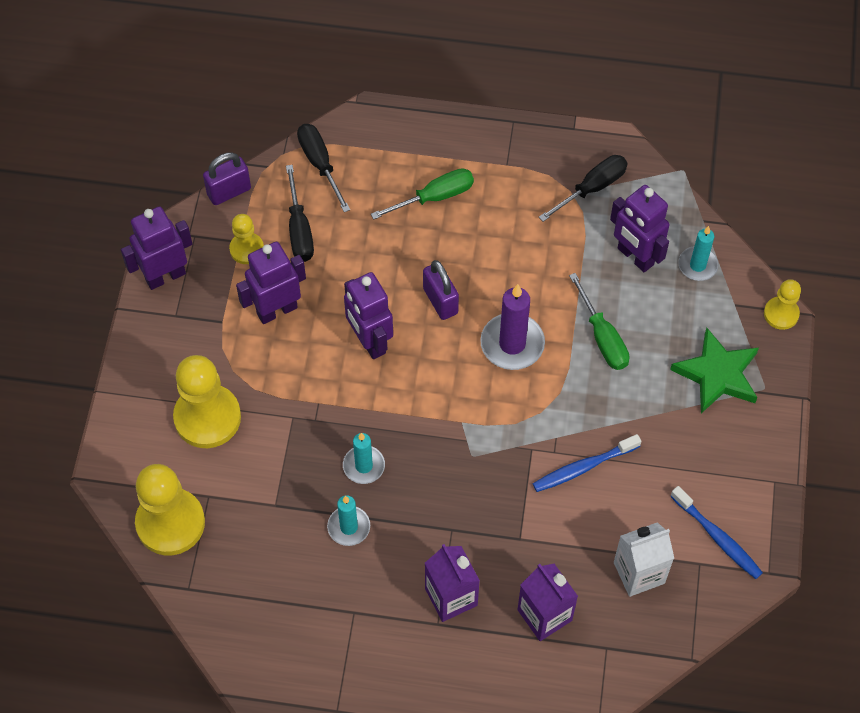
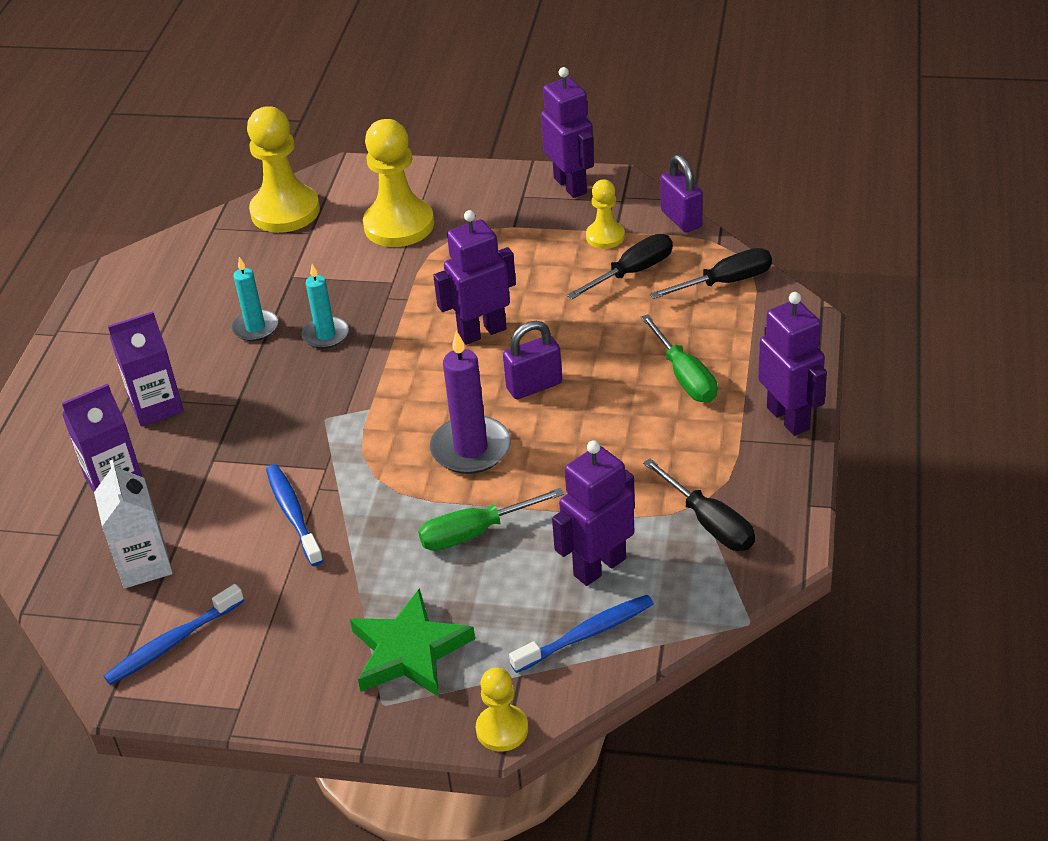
camera: 95 degrees right, 20 degrees down
purple robot [236,242,306,324] -> purple robot moved to [758,292,827,436]
black screwdriver [286,165,314,262] -> black screwdriver turned 150 degrees clockwise [567,234,673,299]
turquoise candle [678,226,719,281] -> blue toothbrush [509,595,654,673]

